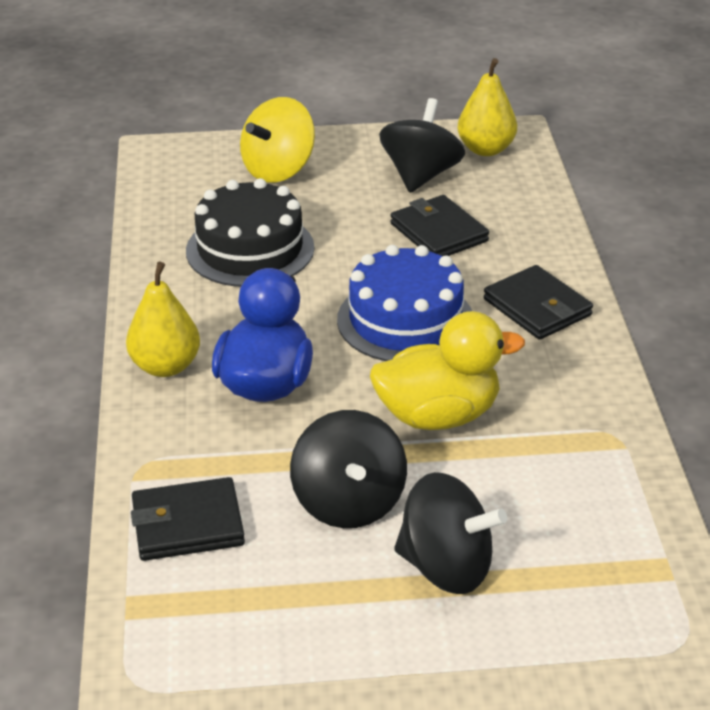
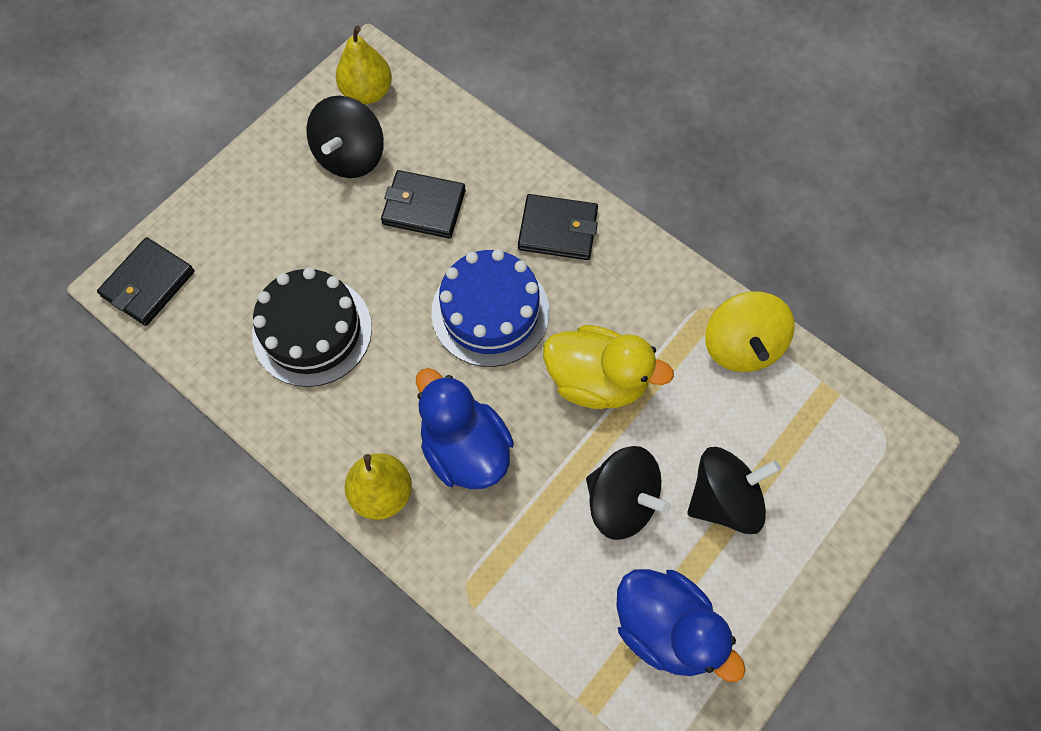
camera: 45 degrees left, 30 degrees up
black wallet [131,477,245,561] -> black wallet moved to [97,237,195,326]
yellow spinning top [240,97,315,183] -> yellow spinning top moved to [705,291,795,372]
yellow duck [370,311,525,430] -> yellow duck turned 75 degrees clockwise [543,325,674,409]
black spinning top [379,98,465,193] -> black spinning top turned 135 degrees counterclockwise [306,96,384,178]
none -> blue duck [616,569,746,682]

